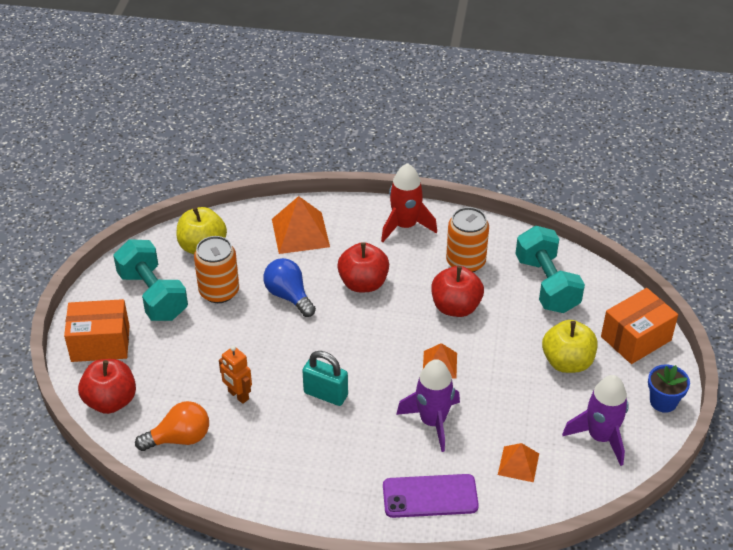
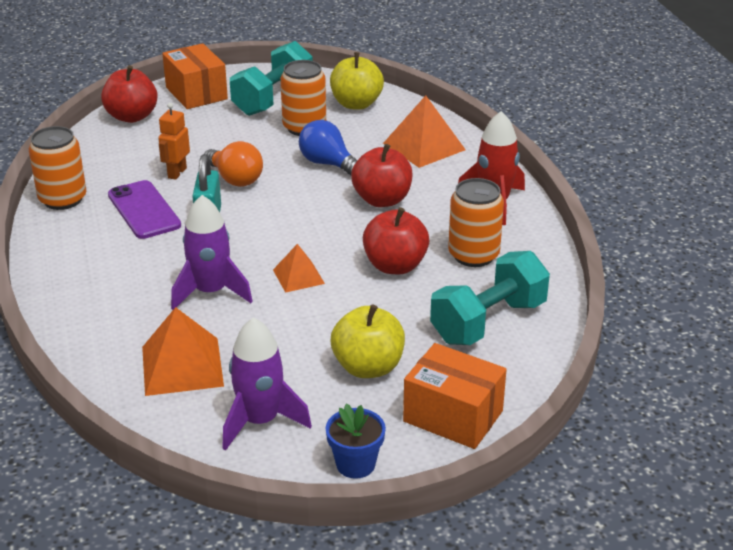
camera: 65 degrees right, 10 degrees down
orange light bulb [135,401,209,451] -> orange light bulb moved to [204,141,263,187]
blue light bulb [263,258,316,317] -> blue light bulb turned 75 degrees counterclockwise [299,120,358,175]
purple phone [383,474,479,518] -> purple phone moved to [108,180,181,239]
orange pyramid [498,443,539,482] -> orange pyramid [142,307,224,396], size x1.68
none -> orange can [29,126,86,210]

